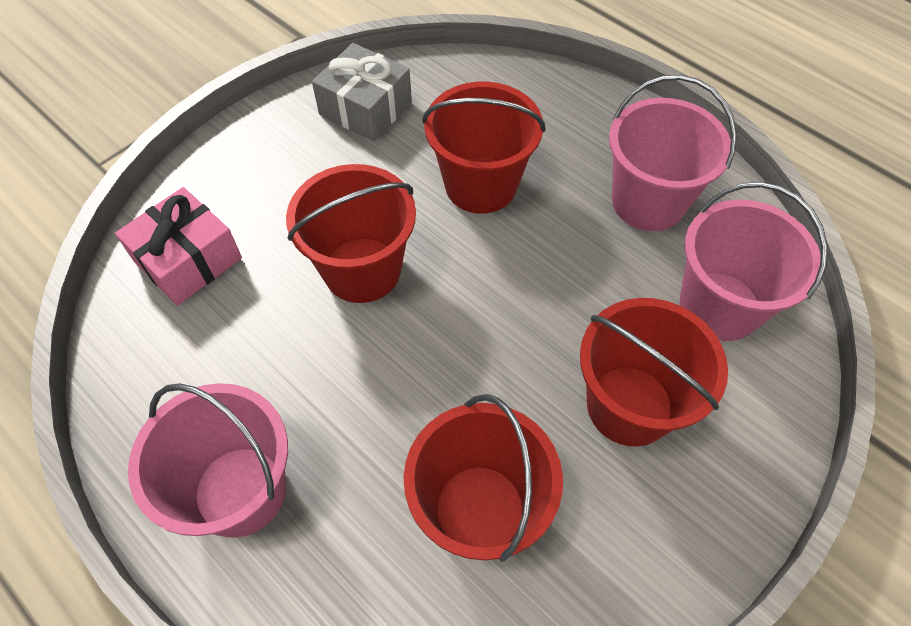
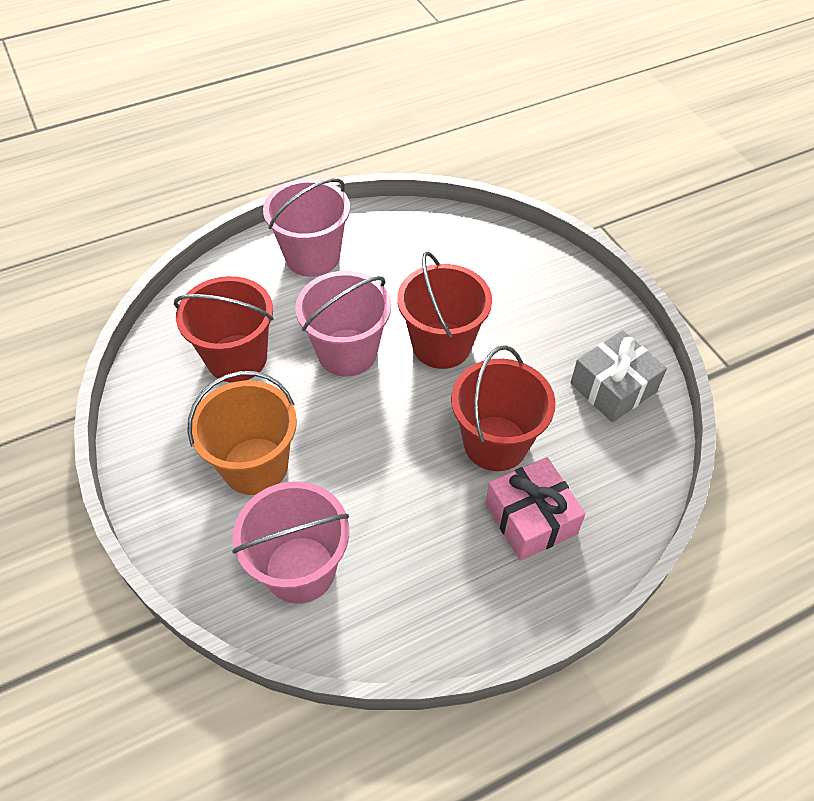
camera: 110 degrees right, 5 degrees down
pink gift [115,187,242,306] -> pink gift moved to [485,457,586,561]
red bucket [580,298,728,446] -> orange bucket [187,371,297,495]
pink bucket [609,75,737,231] -> pink bucket moved to [295,271,391,377]

